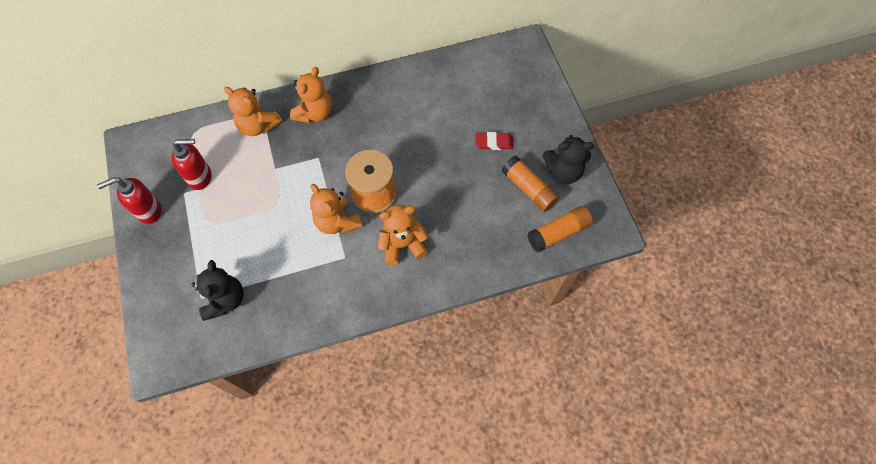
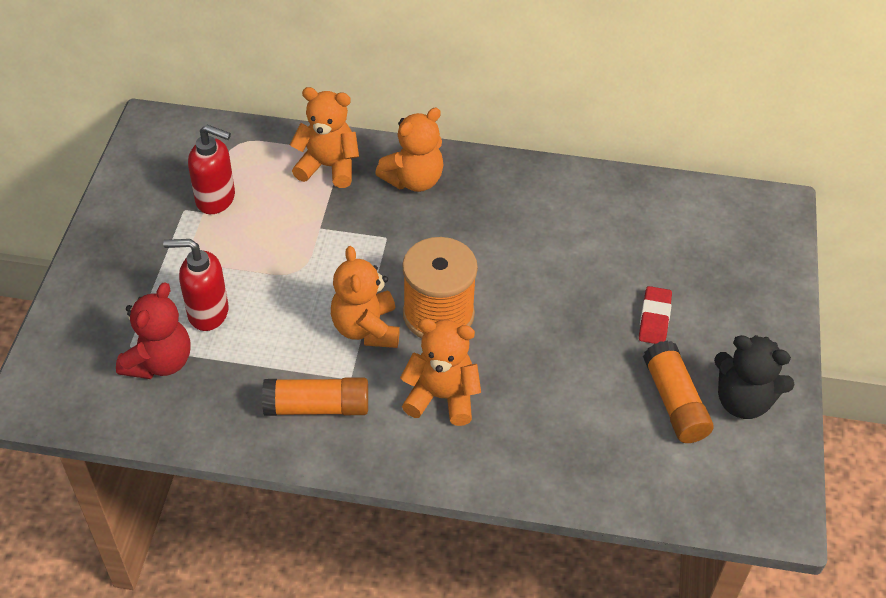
camera: 25 degrees right, 15 degrees down
red soap dispenser [97,177,162,224] -> red soap dispenser moved to [163,239,229,331]
black teddy bear [191,260,244,321] -> red teddy bear [116,282,191,379]
orange teddy bear [224,87,282,136] -> orange teddy bear turned 135 degrees clockwise [290,87,359,188]
red eraser [476,132,514,150] -> red eraser turned 75 degrees clockwise [639,286,672,344]
orange glue stick [527,206,593,253] -> orange glue stick moved to [262,377,368,416]

